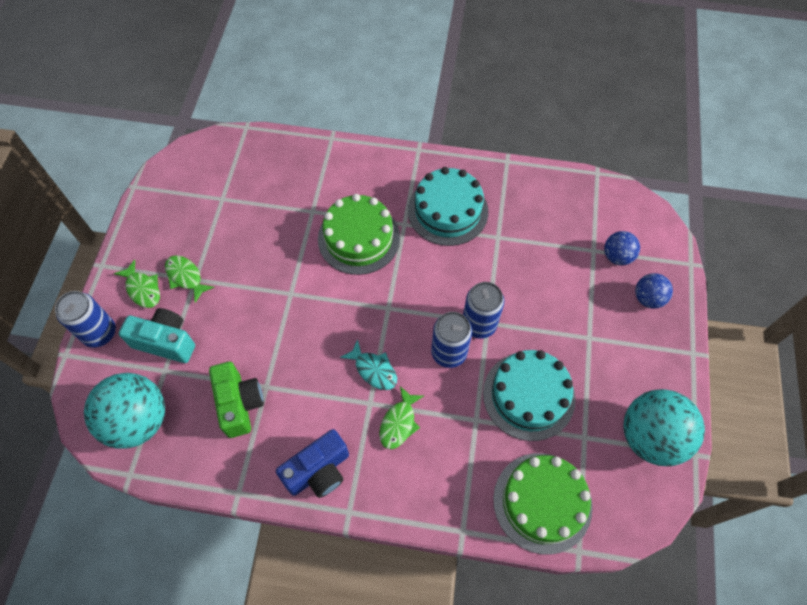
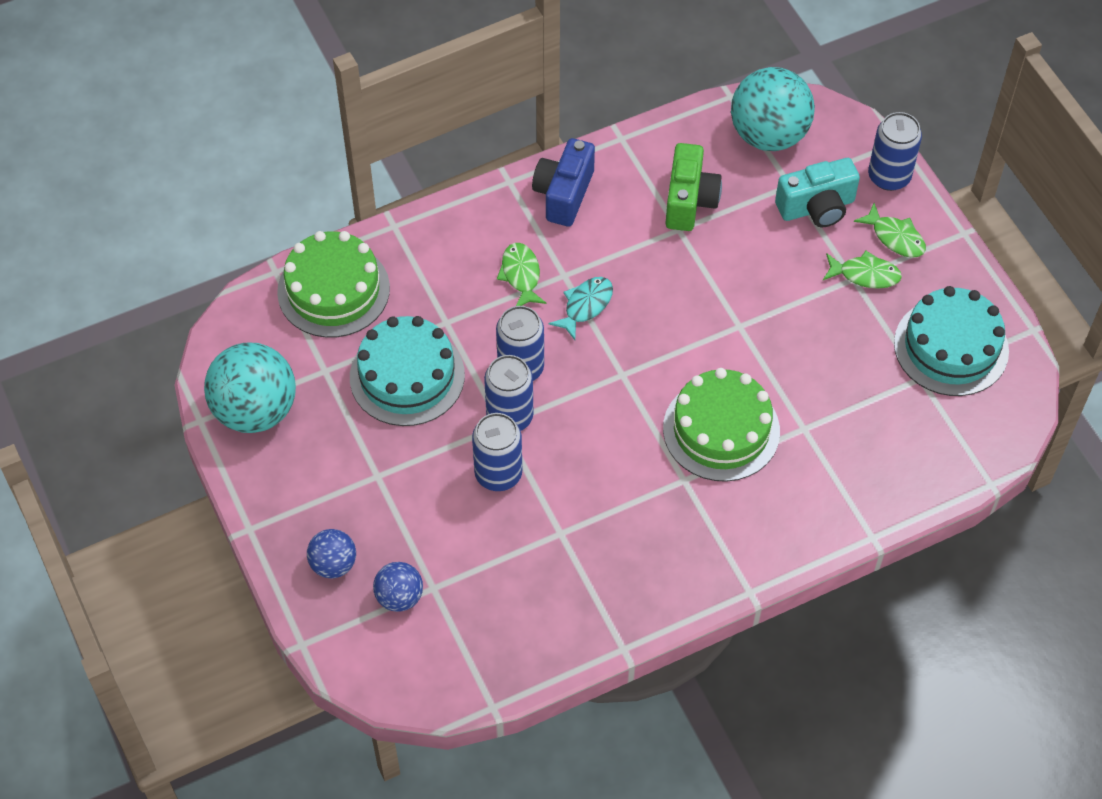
camera: 145 degrees right, 5 degrees down
green fish [114,260,160,308] -> green fish turned 150 degrees counterclockwise [854,203,926,258]
green camera [209,362,264,438] -> green camera turned 120 degrees counterclockwise [666,143,722,231]
turquoise fish [340,339,397,390] -> turquoise fish turned 120 degrees clockwise [549,277,613,340]
turquoise cake [408,167,488,246] -> turquoise cake moved to [894,286,1009,396]
none -> blue can [472,413,522,491]

